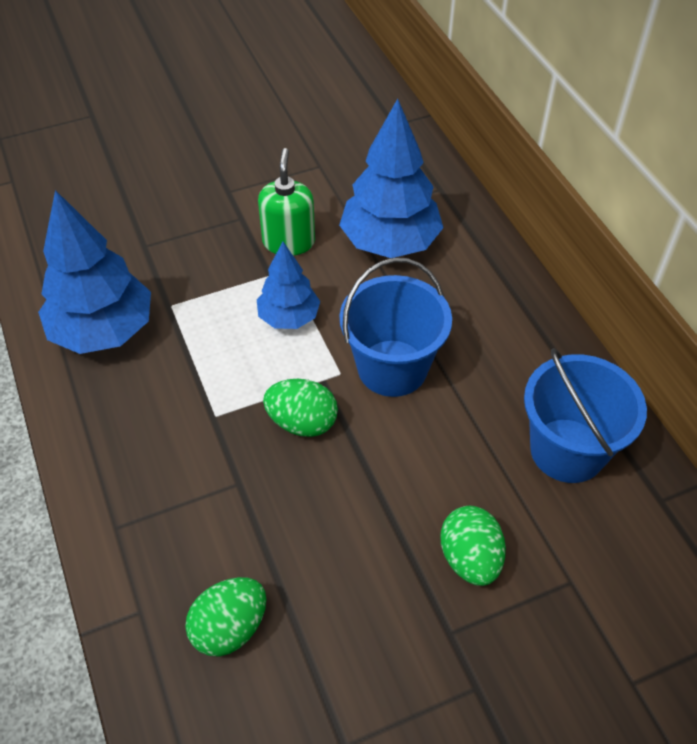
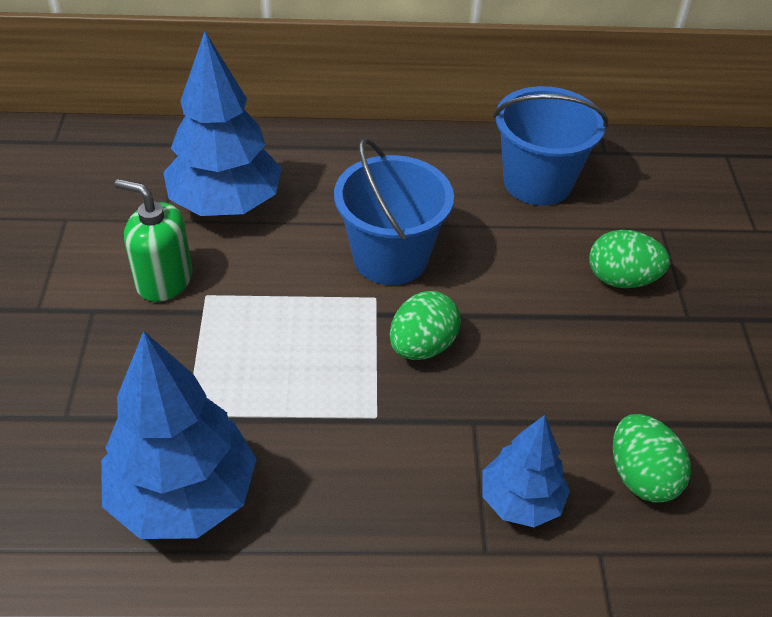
camera: 70 degrees left, 5 degrees down
blue tree [257,241,320,329] -> blue tree moved to [482,415,570,527]

